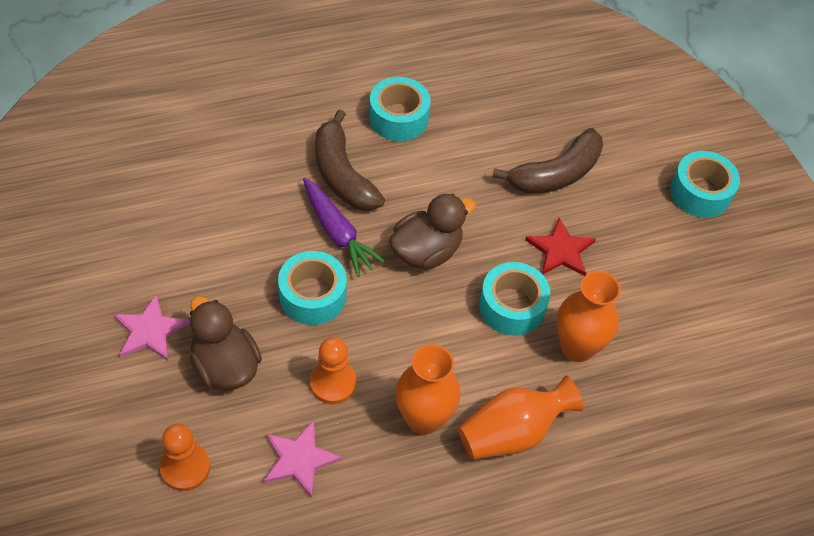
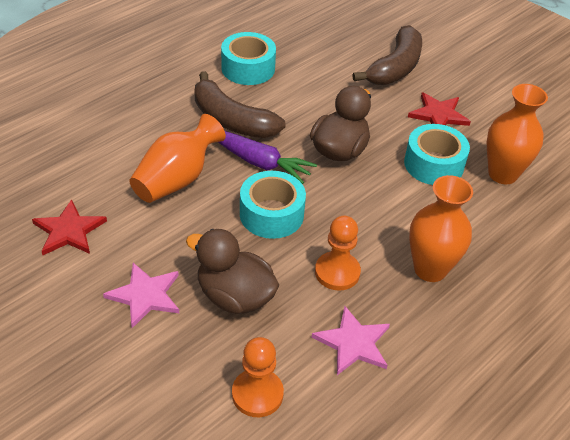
camera: 25 degrees left, 10 degrees down
orange vase [458,376,584,460] -> orange vase moved to [129,114,226,203]
turquoise tape [670,151,740,218] -> none
none -> red star [32,199,107,255]

